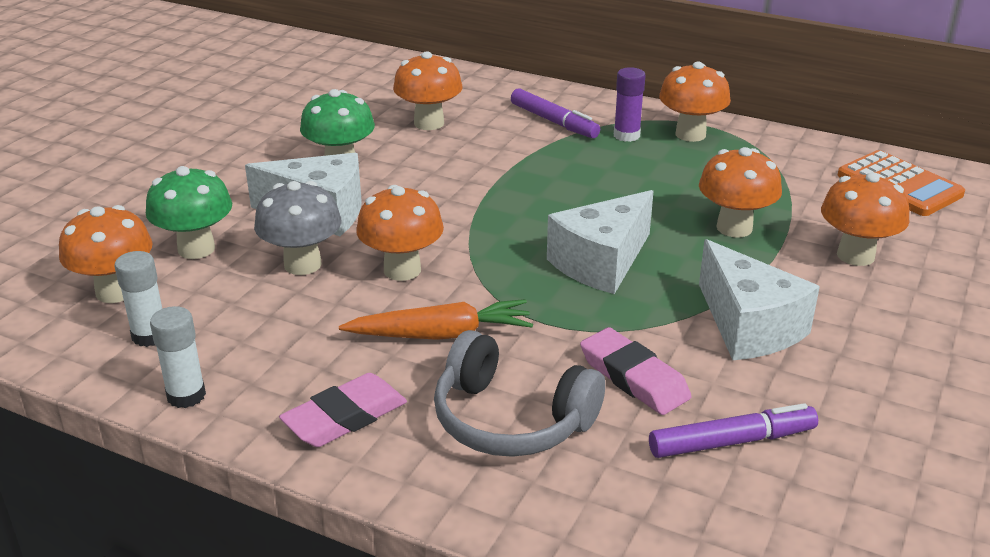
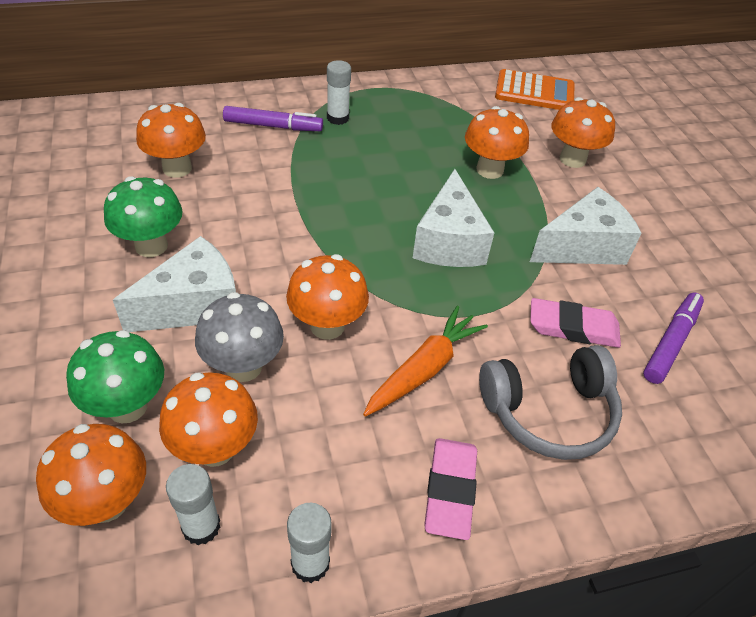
camera: 45 degrees left, 15 degrees up
purple glue stick [614,67,645,142] -> white glue stick [327,60,351,125]
orange mushroom [659,62,731,142] -> orange mushroom moved to [159,372,258,467]
white cheese [699,239,820,360] -> white cheese turned 45 degrees counterclockwise [530,187,642,265]

